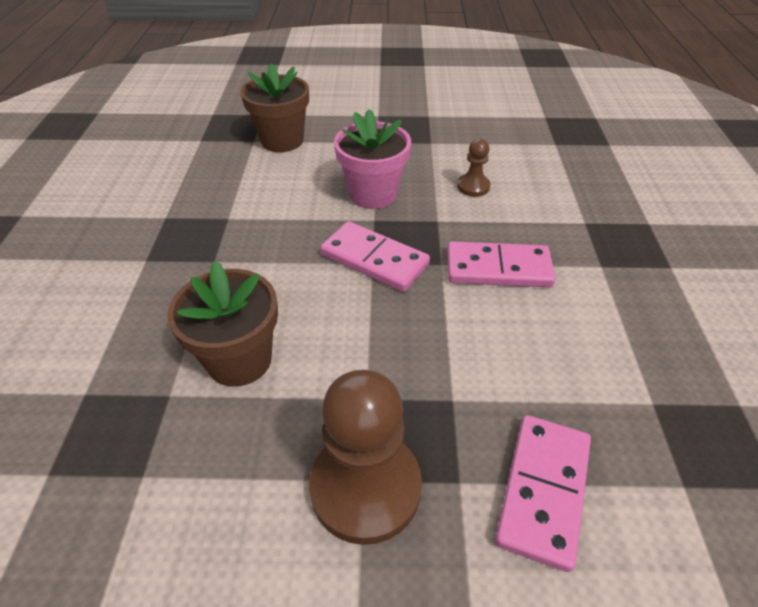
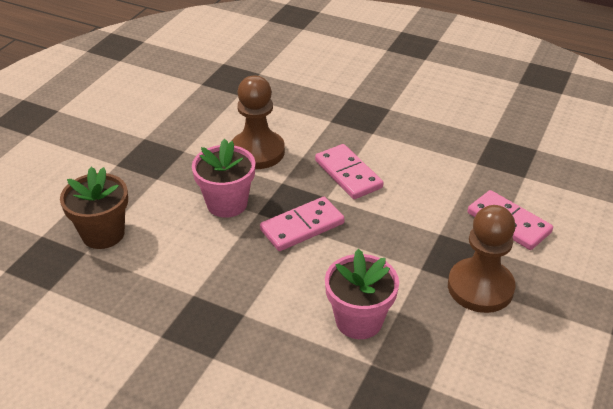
camera: 65 degrees left, 5 degrees down
brown flower pot [168,261,278,387] -> pink flower pot [325,249,399,339]
pink domino [447,241,556,287] -> pink domino turned 60 degrees counterclockwise [315,144,384,199]
brown pawn [457,138,491,197] -> brown pawn [232,76,285,169], size x2.07

